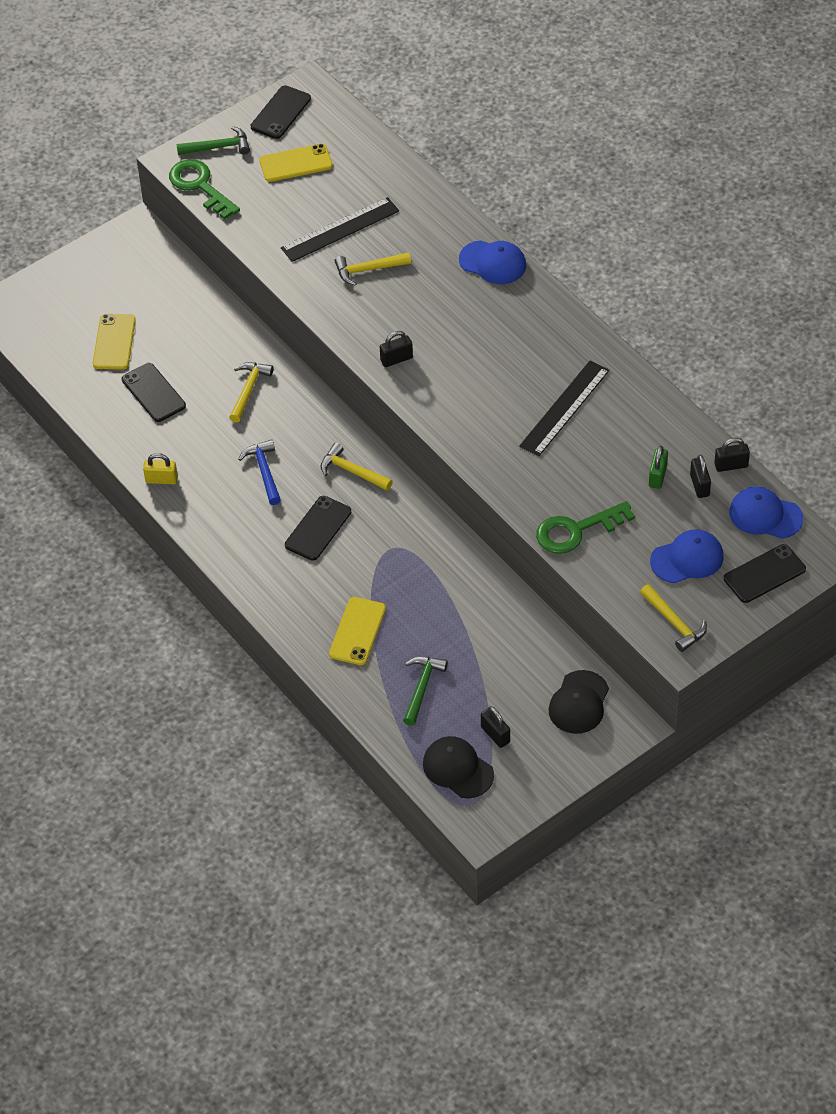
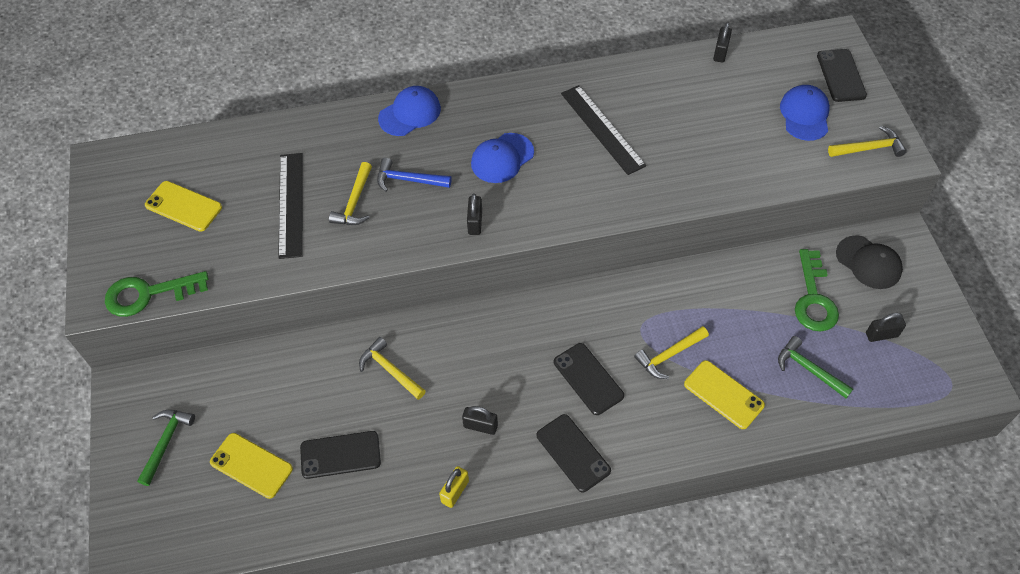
camera: 65 degrees left, 5 degrees up
green hammer [176,126,250,155] -> green hammer moved to [137,410,195,486]
blue hammer [238,439,281,505] -> blue hammer moved to [377,158,451,192]
black phone [251,85,311,139] -> black phone moved to [537,414,611,492]
yellow phone [259,144,333,182] -> yellow phone turned 75 degrees counterclockwise [145,181,222,232]
yellow hammer [321,443,393,491] -> yellow hammer moved to [634,326,709,379]
black cap [423,736,494,799] -> none
green key [536,501,635,554] -> green key moved to [795,249,839,331]
green padlock [649,446,668,489] -> none
black padlock [690,455,711,498] -> black padlock moved to [462,406,498,435]
blue cap [729,487,803,539] -> blue cap moved to [471,133,534,183]

